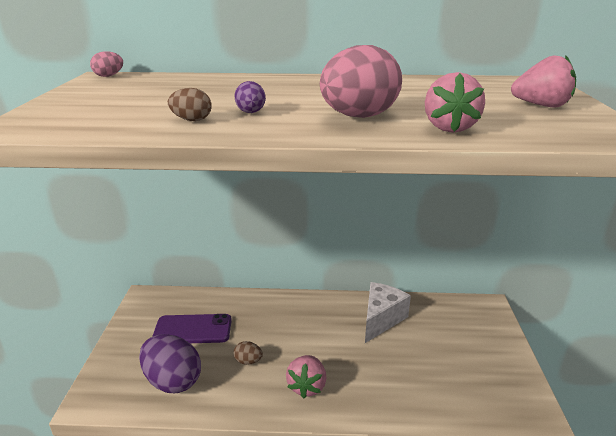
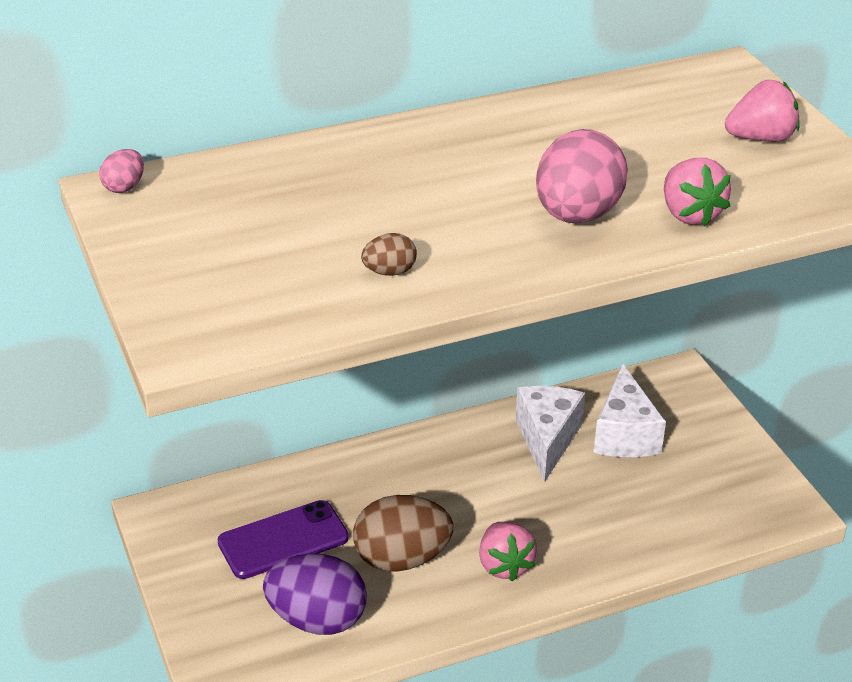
camera: 25 degrees left, 10 degrees up
purple egg [234,81,266,113] -> none
brown egg [234,341,263,365] -> brown egg [353,495,453,572], size x2.18
none -> white cheese [593,363,666,457]

